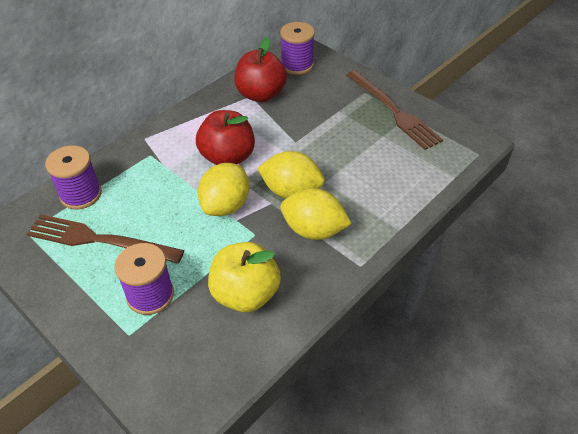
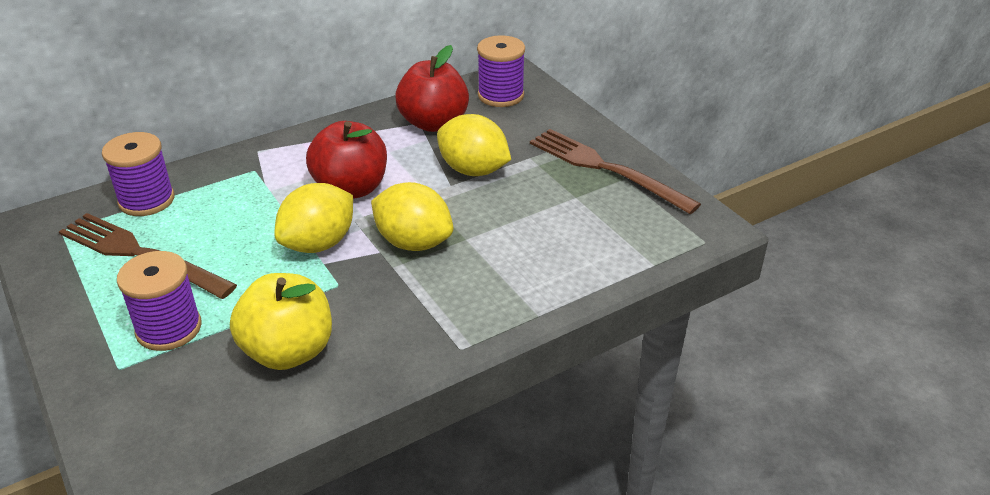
camera: 15 degrees right, 10 degrees down
yellow lemon [280,188,352,240] -> yellow lemon moved to [437,114,511,176]
brown fork [347,70,443,150] -> brown fork turned 150 degrees clockwise [530,129,701,214]

